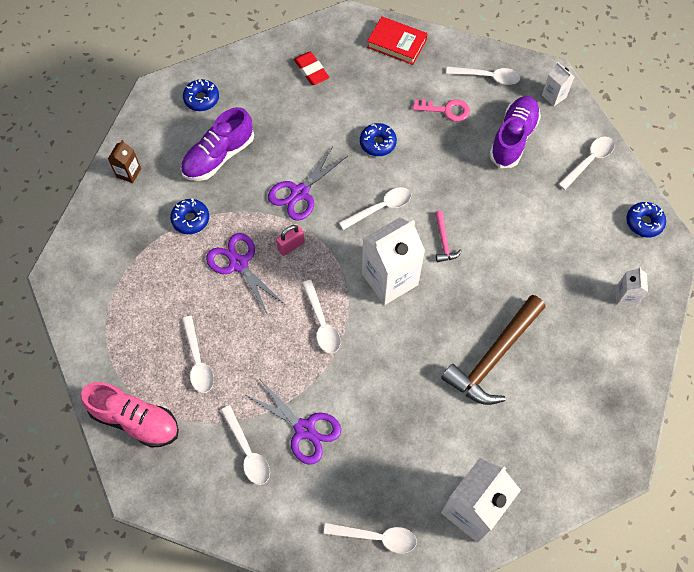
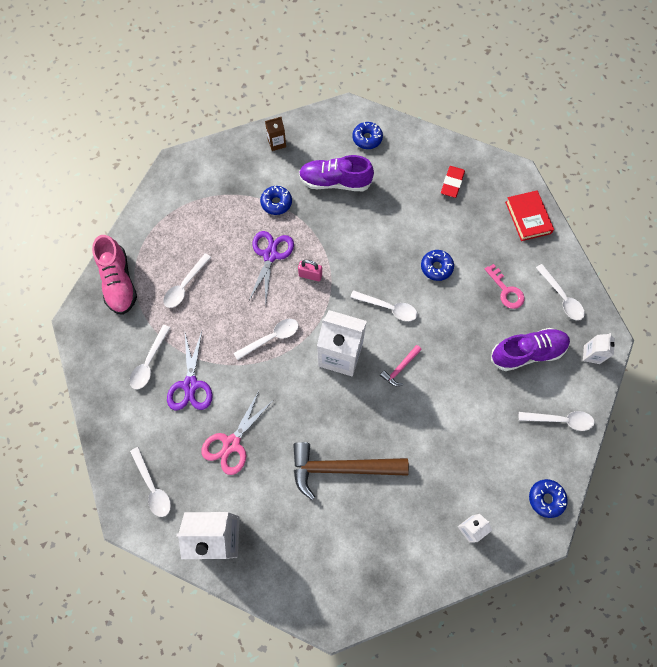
camera: 50 degrees right, 5 degrees up
purple scissors [268,146,348,221] -> none
white spoon [302,280,341,354] -> white spoon turned 150 degrees counterclockwise [234,319,299,360]
none -> pink scissors [201,391,274,475]

